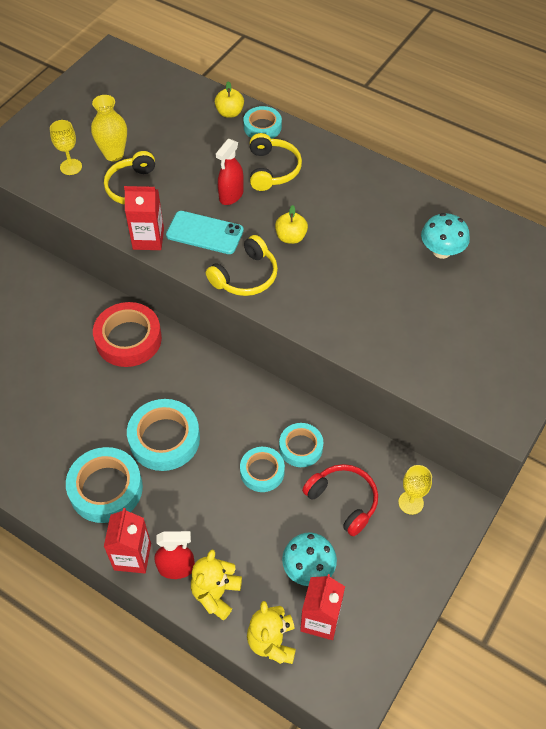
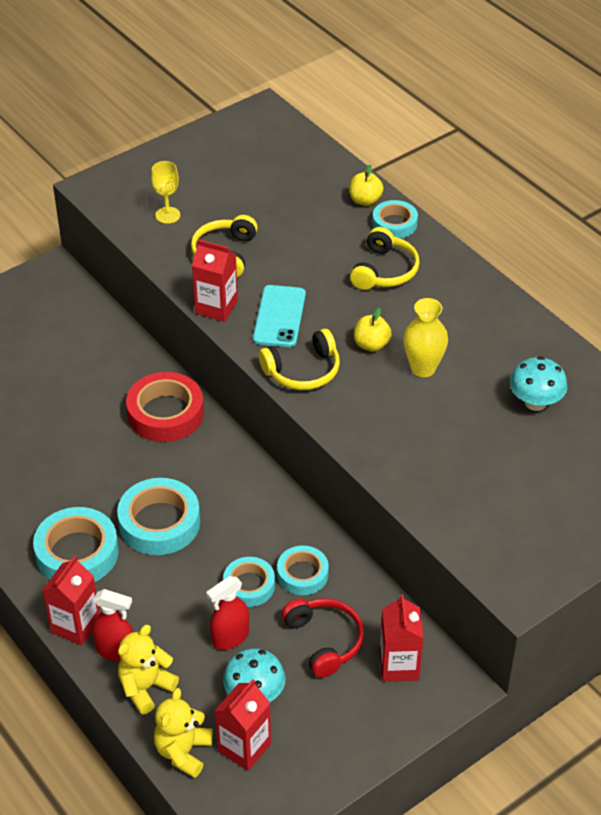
camera: 20 degrees right, 10 degrees down
yellow vase [91,95,127,161] -> yellow vase moved to [403,298,448,377]
turquoise phone [166,211,244,254] -> turquoise phone turned 60 degrees clockwise [253,285,306,347]
red spray bottle [216,139,244,205] -> red spray bottle moved to [206,576,249,650]
yellow goblet [398,465,432,515] -> red carton [380,594,424,682]

